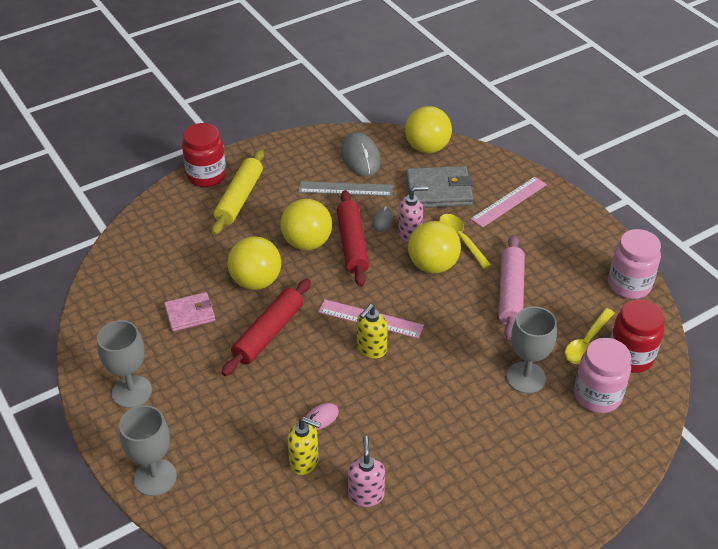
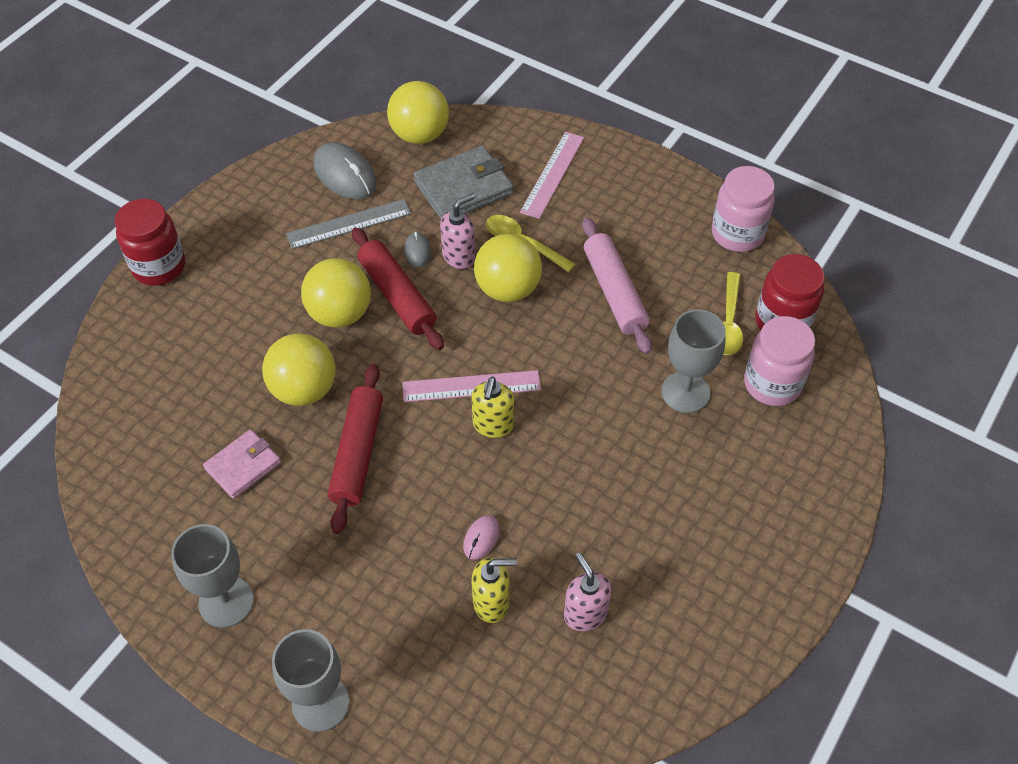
camera: 25 degrees left, 10 degrees up
yellow rolling pin [211,150,264,235] -> none

